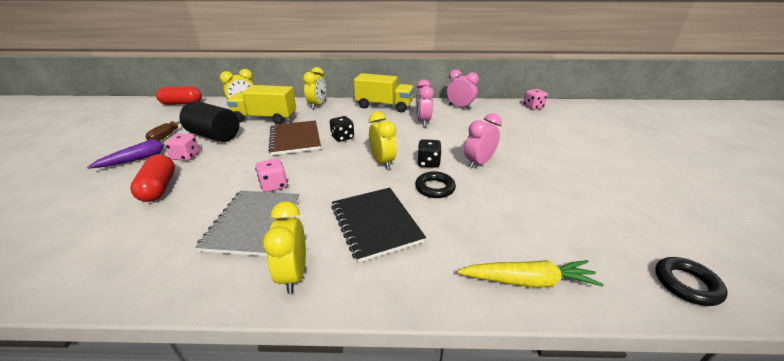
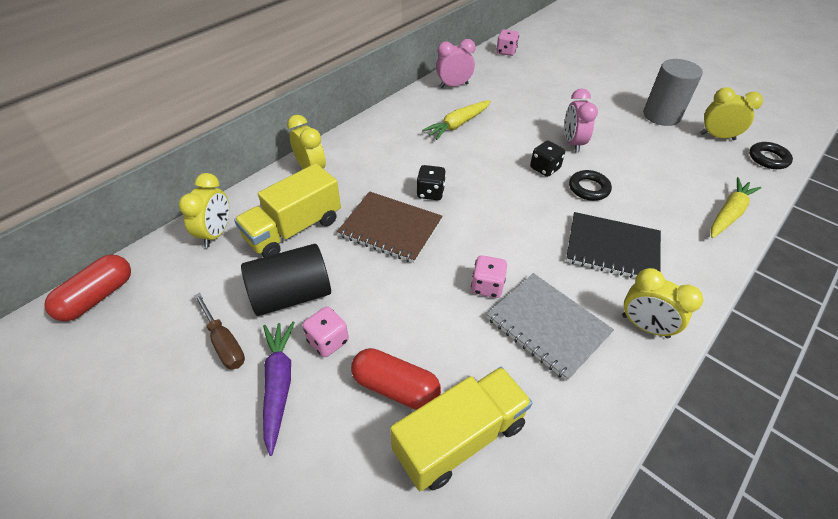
camera: 50 degrees left, 15 degrees up
yellow truck [354,73,414,112] -> yellow truck moved to [390,367,532,491]
yellow clock [369,112,397,169] -> yellow clock moved to [700,87,763,140]
pink clock [416,80,434,127] -> yellow carrot [422,100,491,140]
none -> grey cylinder [643,59,703,126]

